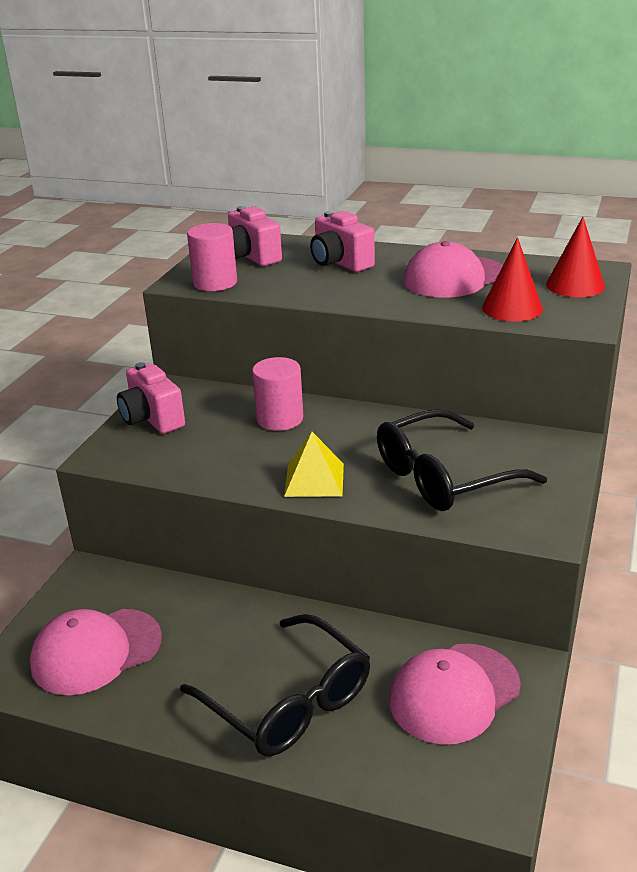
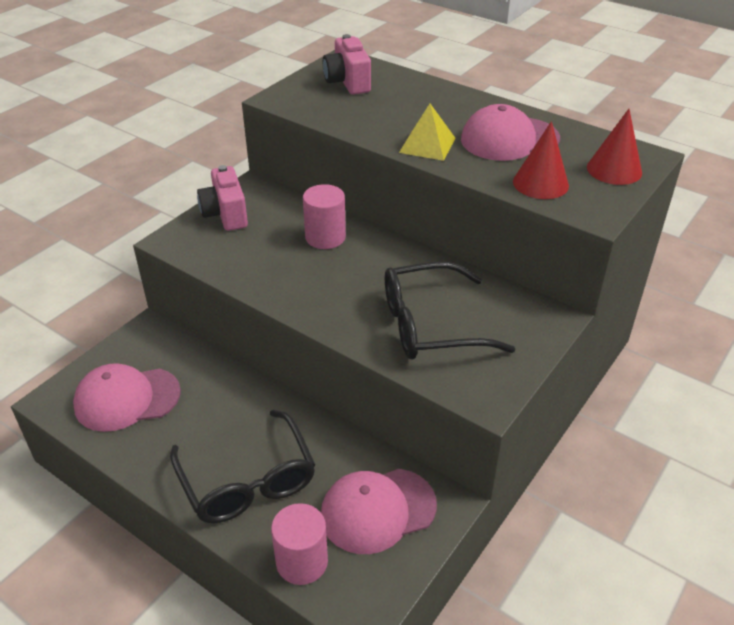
camera: 15 degrees right, 10 degrees up
pink cylinder [187,223,237,291] -> pink cylinder moved to [271,503,328,585]
yellow pyramid [284,432,344,497] -> yellow pyramid moved to [399,104,455,161]
pink camera [310,211,375,272] -> none

